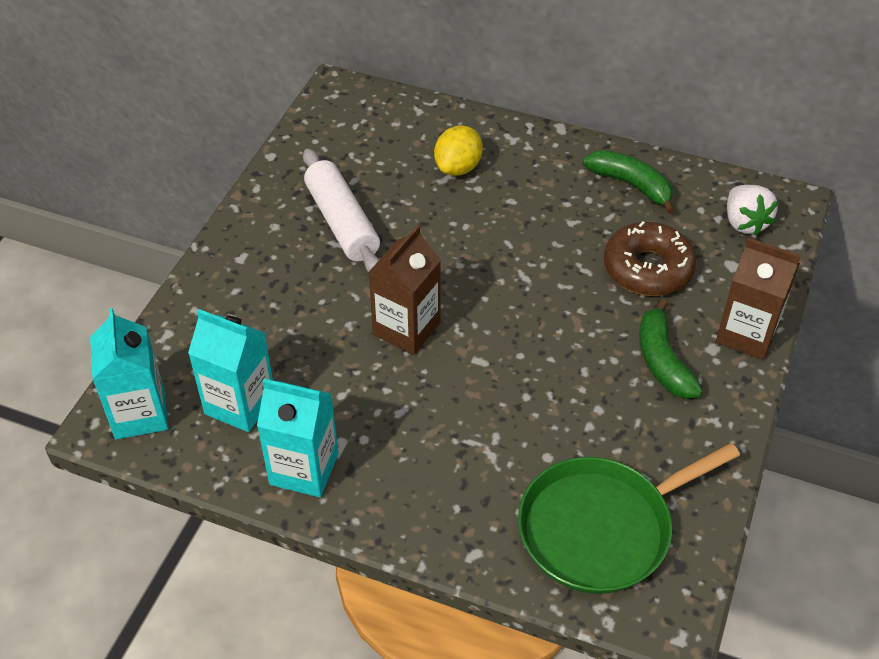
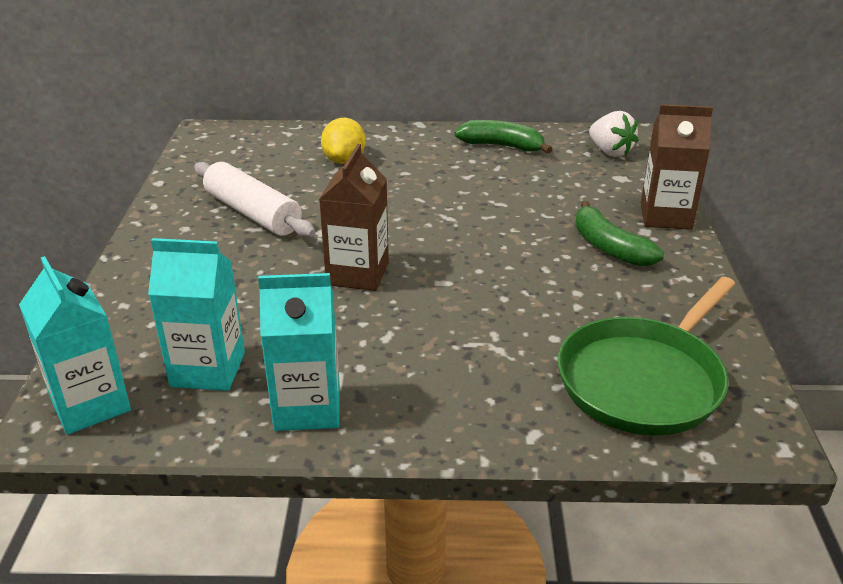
camera: 20 degrees left, 15 degrees down
brown donut [604,221,696,296] -> none

